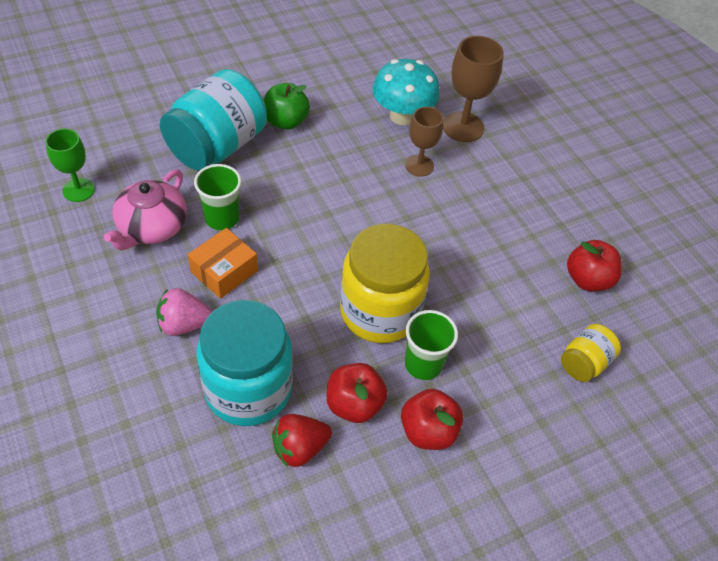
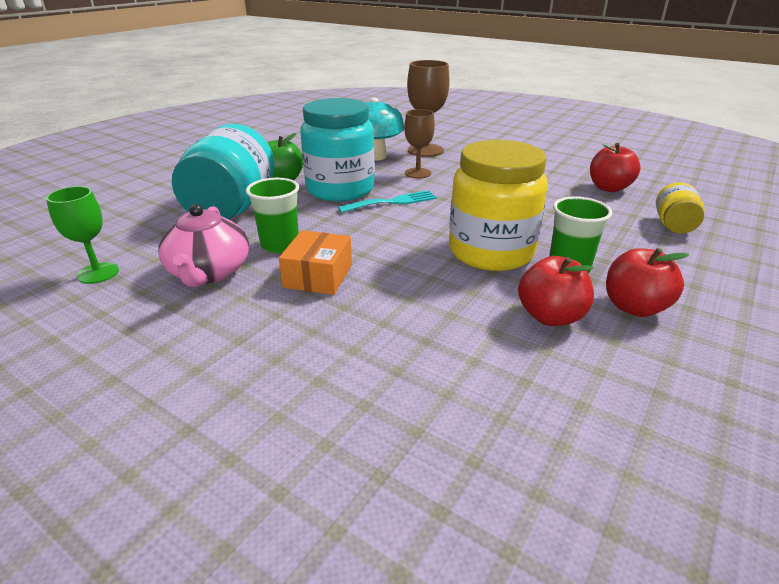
camera: 25 degrees left, 20 degrees down
pink strawberry [156,288,213,336] -> none
turquoise jar [197,300,293,426] -> turquoise jar moved to [300,98,375,201]
red strawberry [272,414,332,467] -> none
none -> turquoise fork [338,190,437,213]

